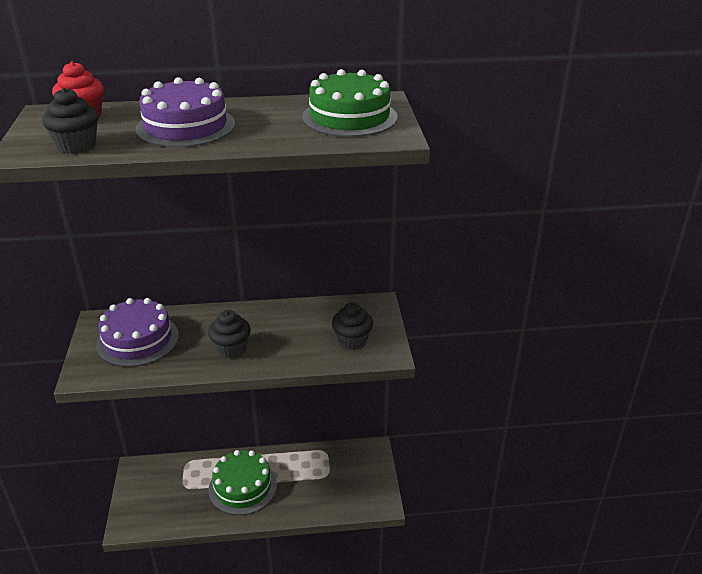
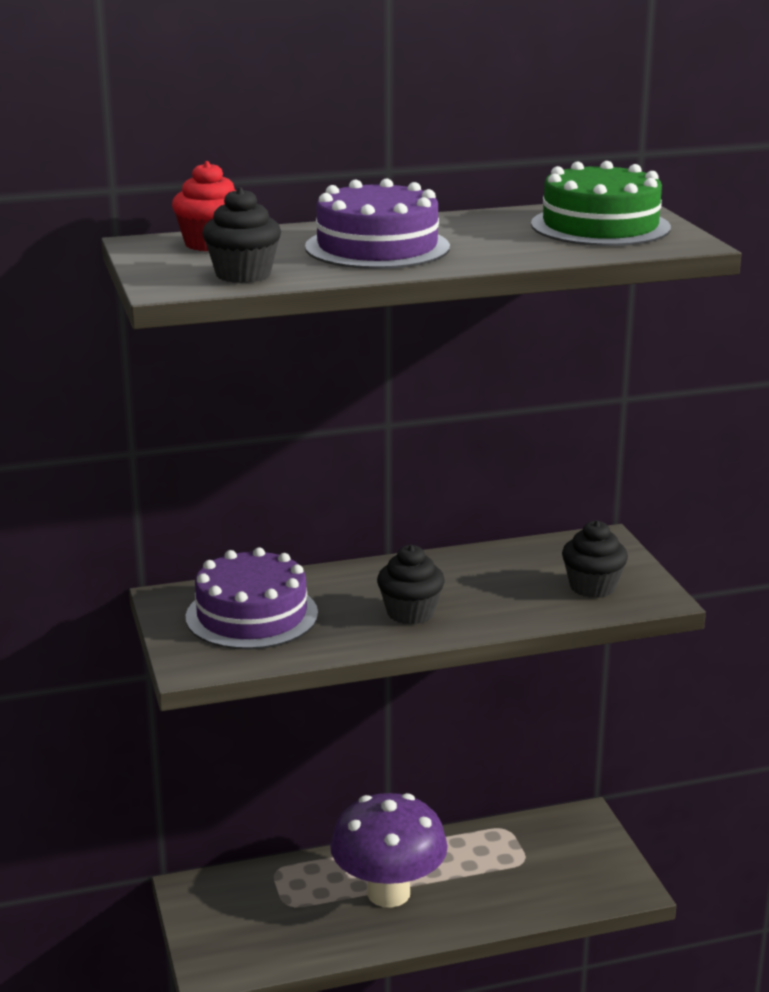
camera: 10 degrees left, 10 degrees down
green cake [208,450,277,515] -> purple mushroom [330,793,448,907]

